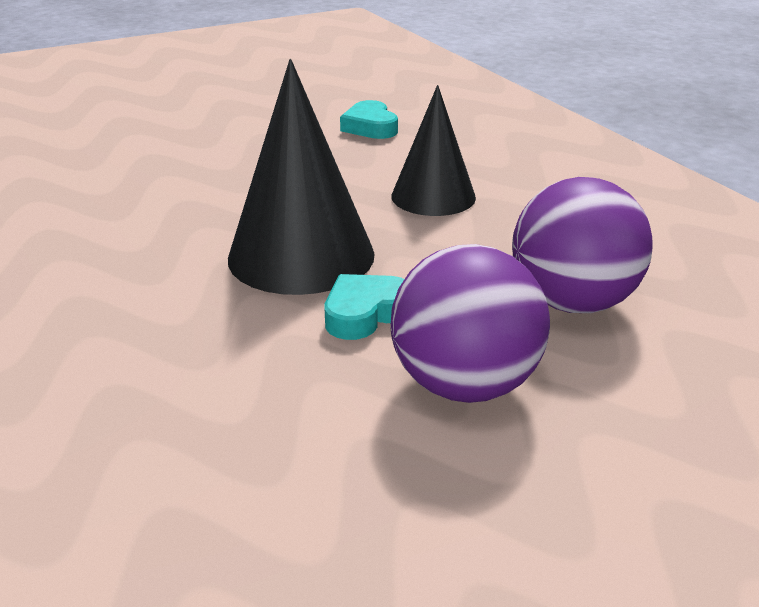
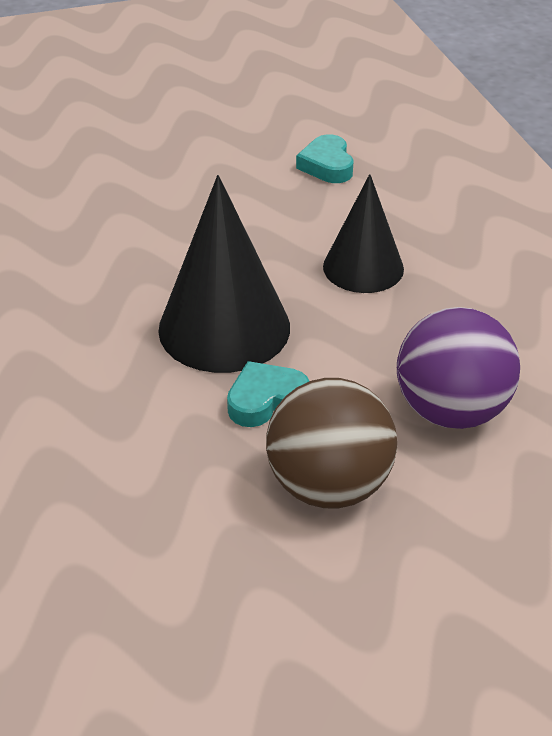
camera: 10 degrees right, 10 degrees up
purple ball [391,244,550,403] -> brown ball [266,378,397,508]

